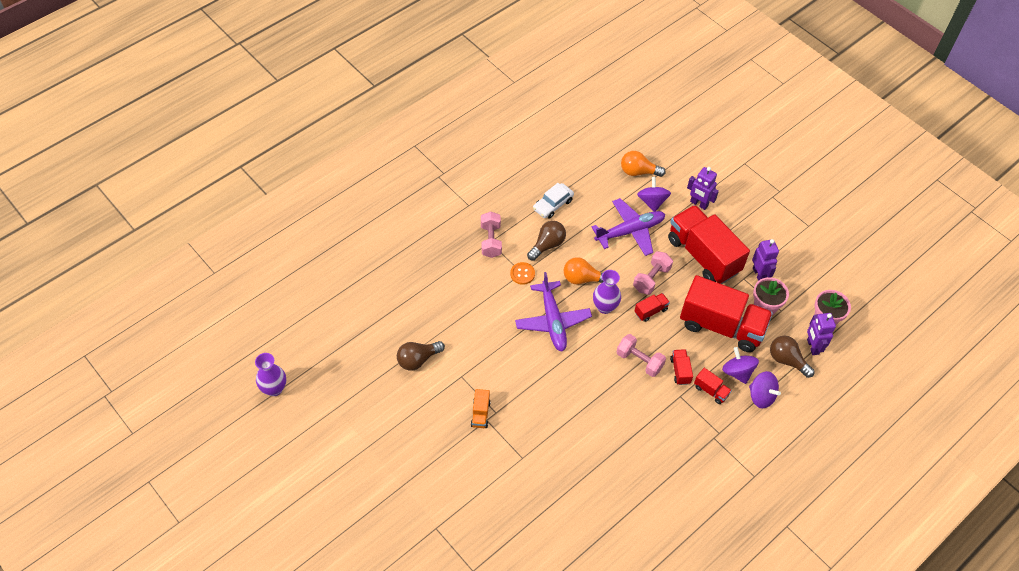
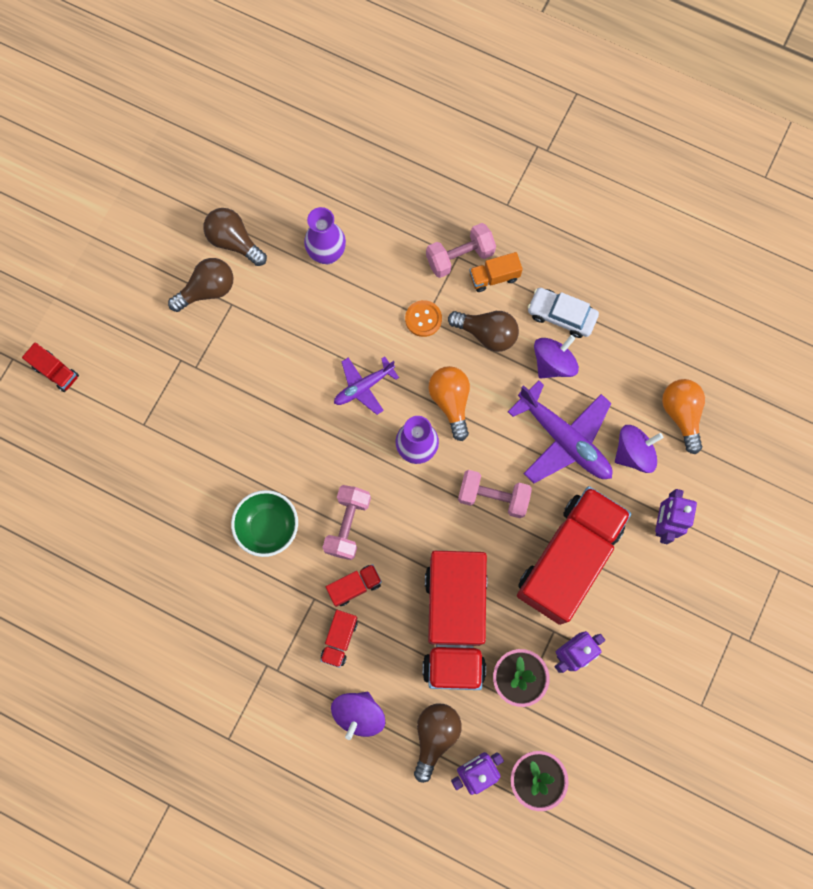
camera: 70 degrees right, 20 degrees up
purple vase [255,353,286,396] -> purple vase moved to [304,207,346,264]
orange truck [471,389,491,428] -> orange truck moved to [469,252,523,292]
purple plane [515,272,592,352] -> purple plane [334,357,399,415], size x0.58
red truck [635,293,670,322] -> red truck moved to [22,342,79,392]
purple spinning top [722,347,759,384] -> purple spinning top moved to [534,335,579,378]
none -> brown light bulb [168,258,233,312]
none -> green bowl [231,490,298,557]

